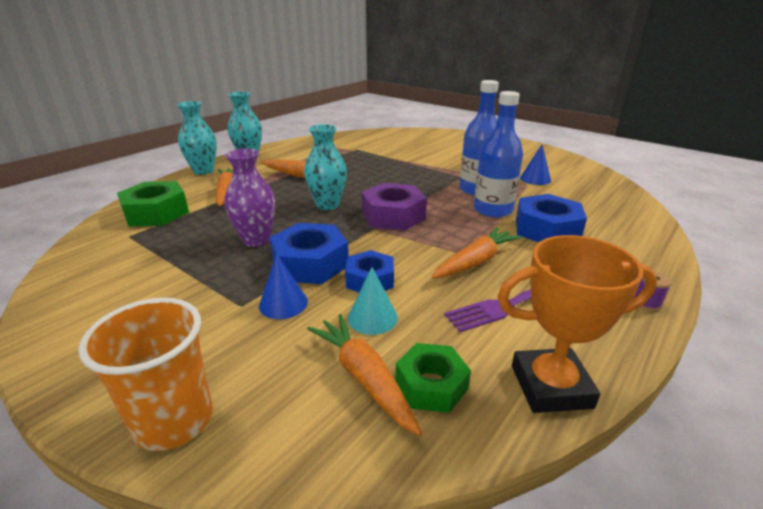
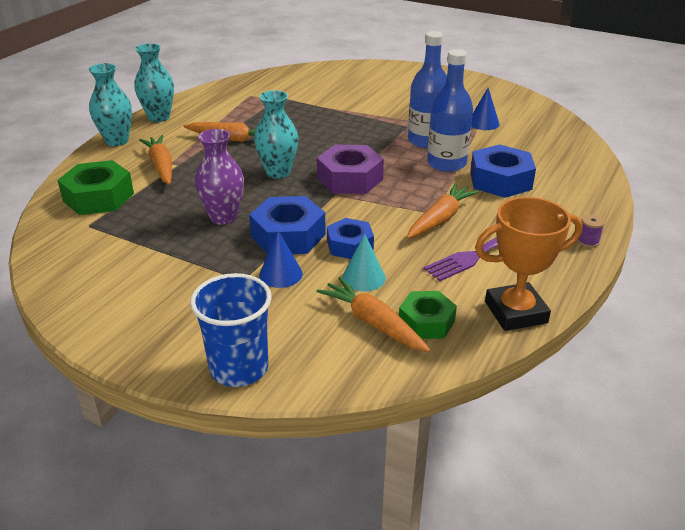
camera: 10 degrees left, 5 degrees up
orange cup [78,298,213,451] -> blue cup [190,273,272,387]

